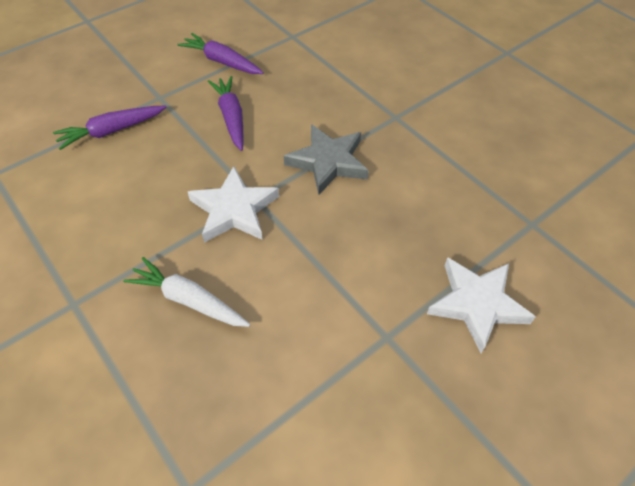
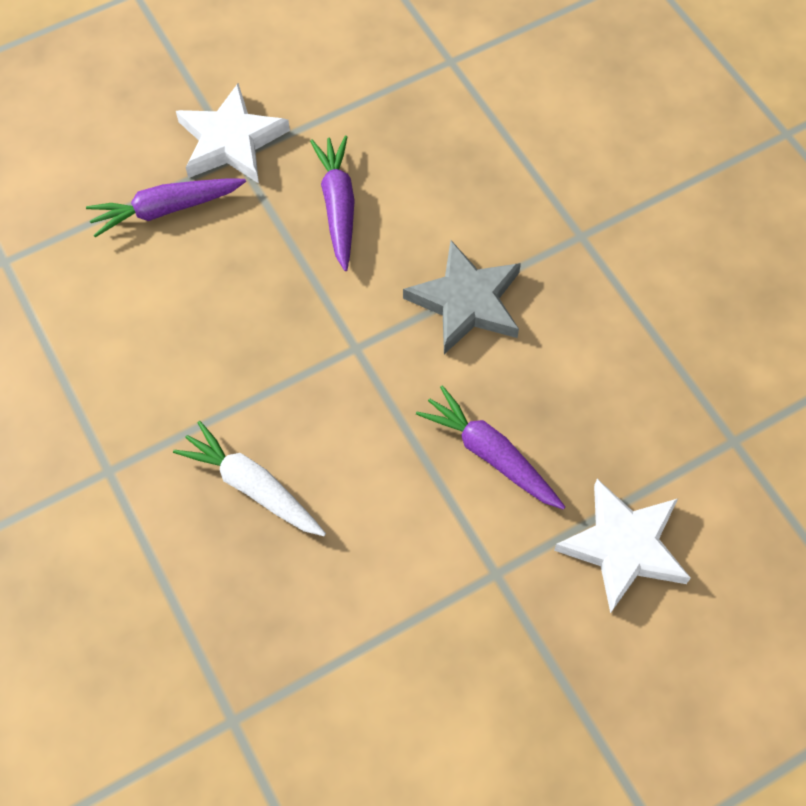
camera: 10 degrees right, 10 degrees up
purple carrot [177,33,264,74] -> purple carrot moved to [416,386,565,510]
white star [188,166,279,243] -> white star moved to [176,83,290,183]

